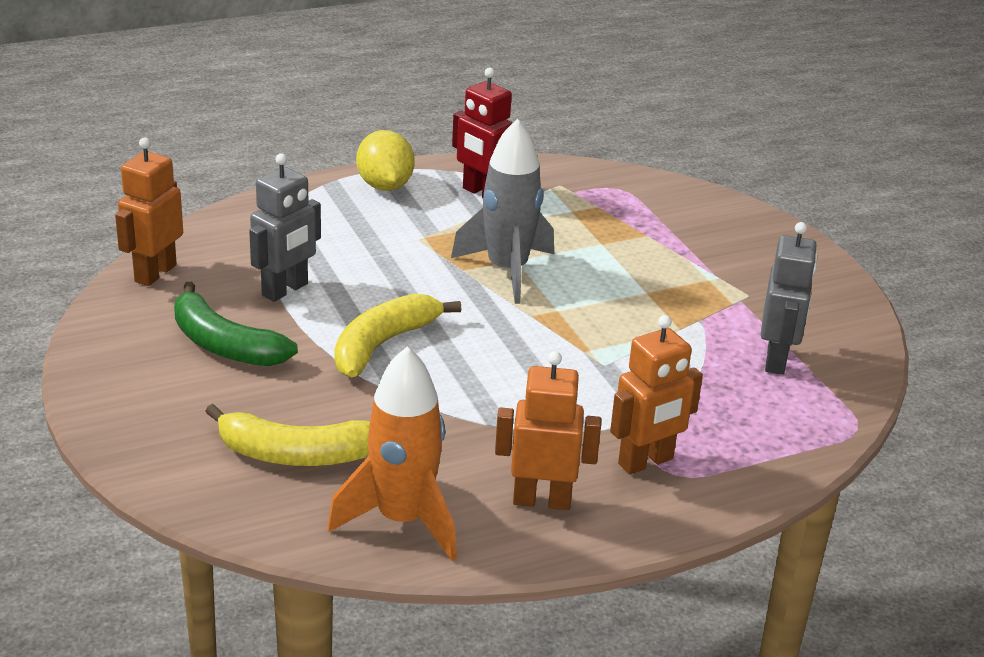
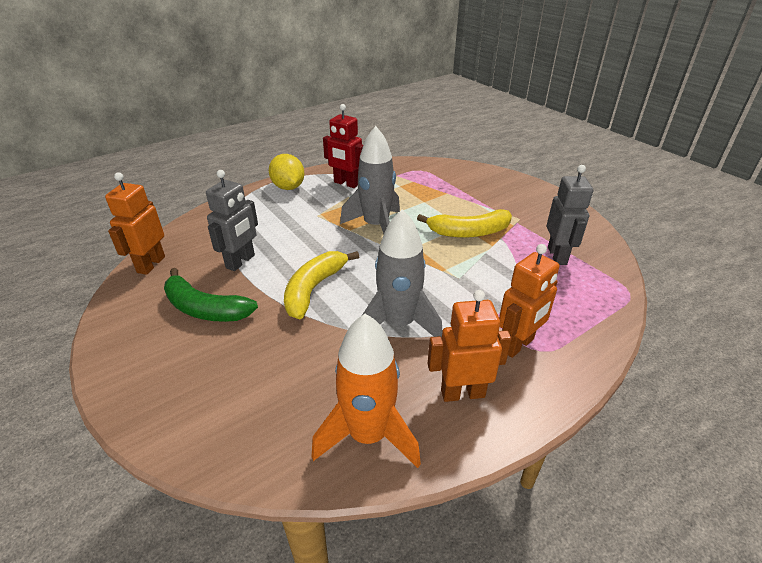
camera: 10 degrees left, 5 degrees up
yellow banana [205,404,370,466] -> yellow banana moved to [417,209,512,238]
none -> grey rocket [362,209,442,337]

